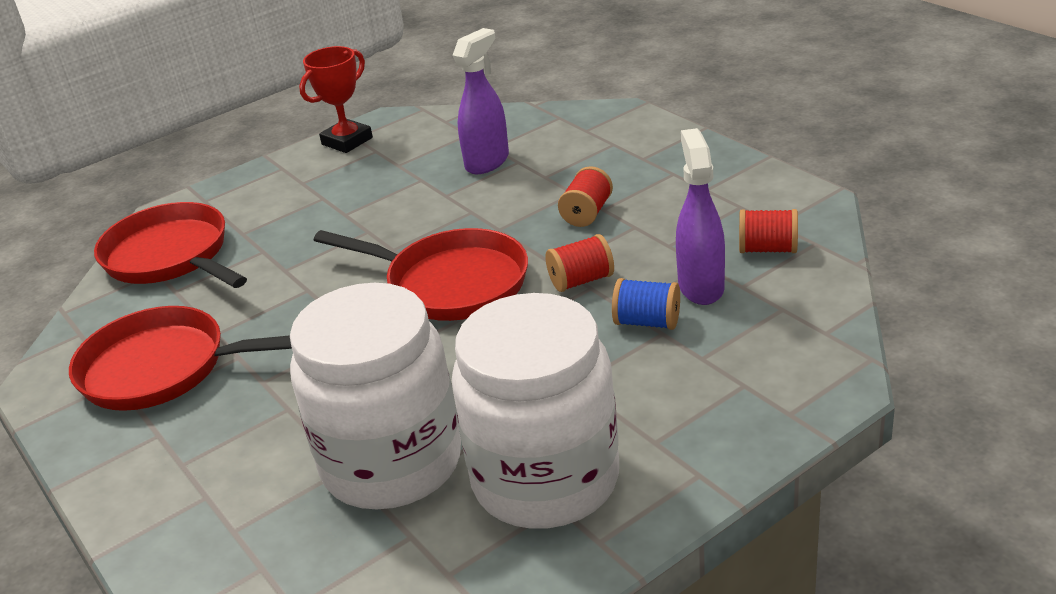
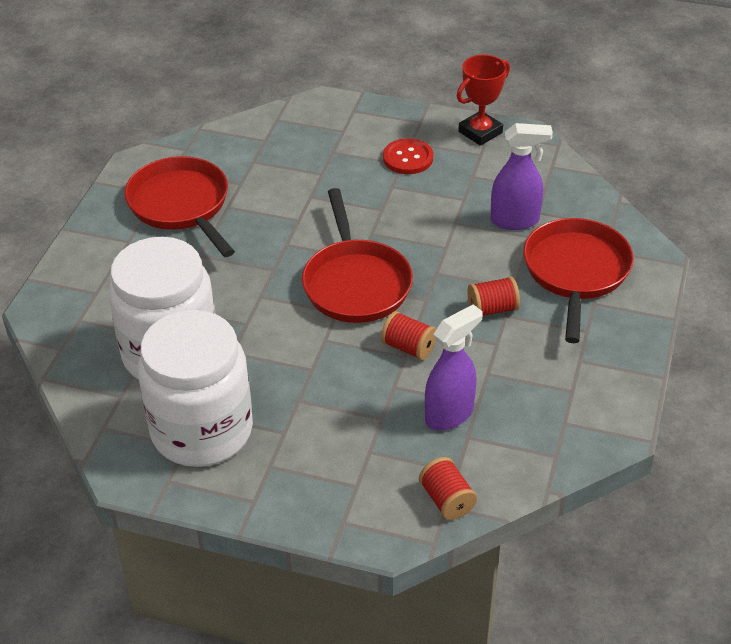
camera: 50 degrees right, 10 degrees up
red pan [94,202,247,288] -> red pan moved to [524,218,634,343]
red trophy [299,46,373,153] -> red trophy turned 45 degrees counterclockwise [457,55,510,146]
blue spool [612,278,680,330] -> none
red spool [739,209,798,253] -> red spool moved to [419,457,477,520]
none -> red button [383,138,433,174]

